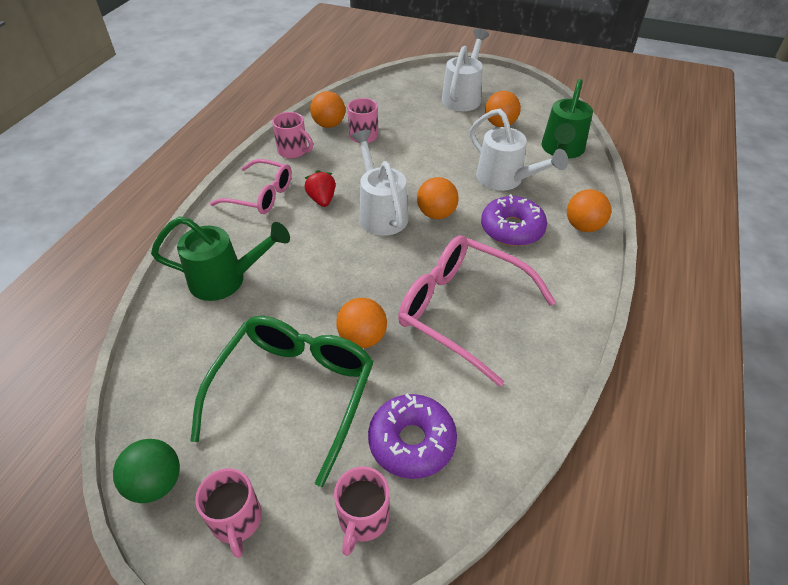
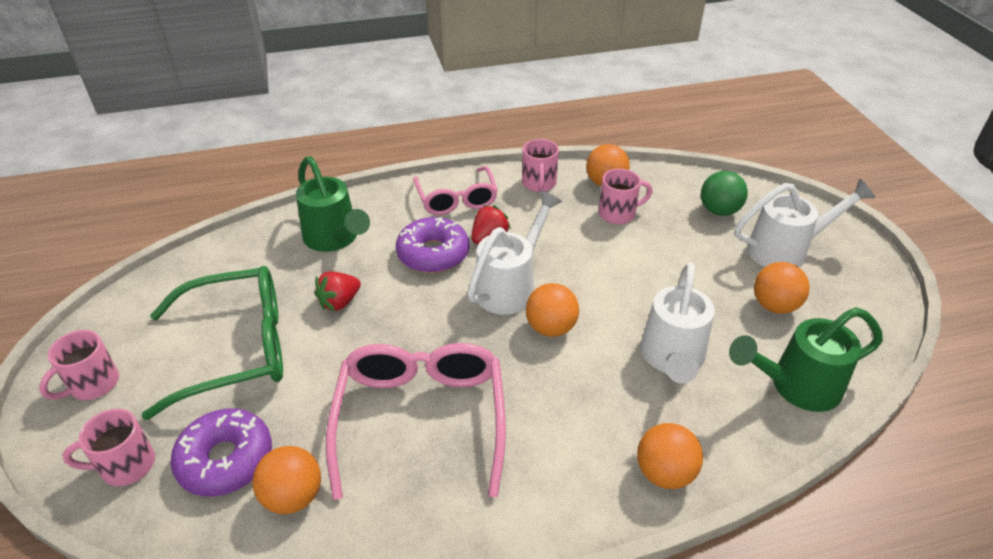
camera: 55 degrees right, 5 degrees down
green ball [113,439,180,503] -> green ball moved to [701,171,748,216]
orange ball [336,298,387,348] -> orange ball moved to [252,446,321,514]
purple donut [481,194,547,246] -> purple donut moved to [396,217,469,273]
none -> red strawberry [314,272,361,311]

